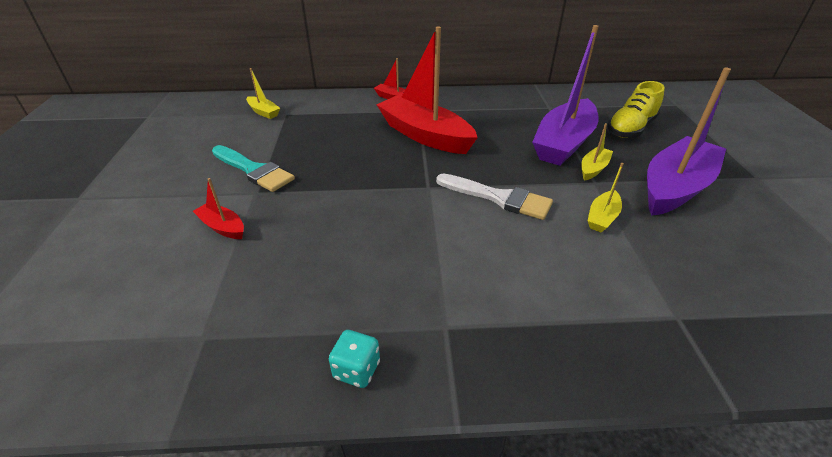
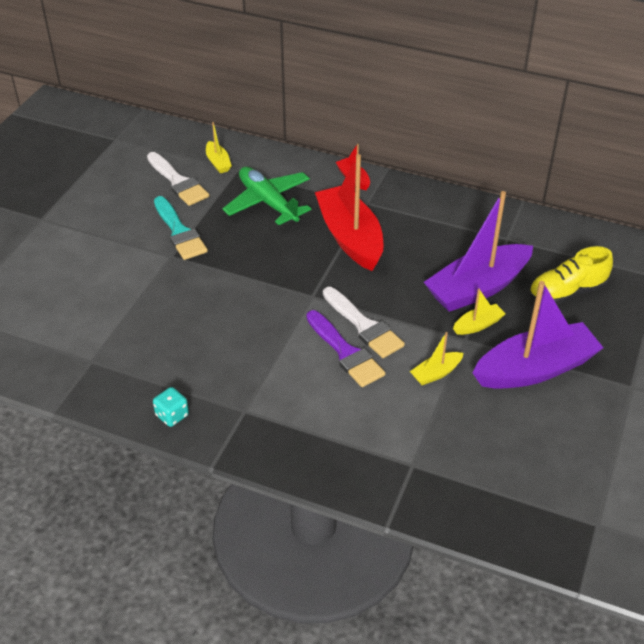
camera: 25 degrees right, 5 degrees up
red boat [193,178,244,239] -> none
none -> white brush [147,152,209,206]
none -> green plane [222,167,311,225]
none -> purple brush [306,310,385,387]

